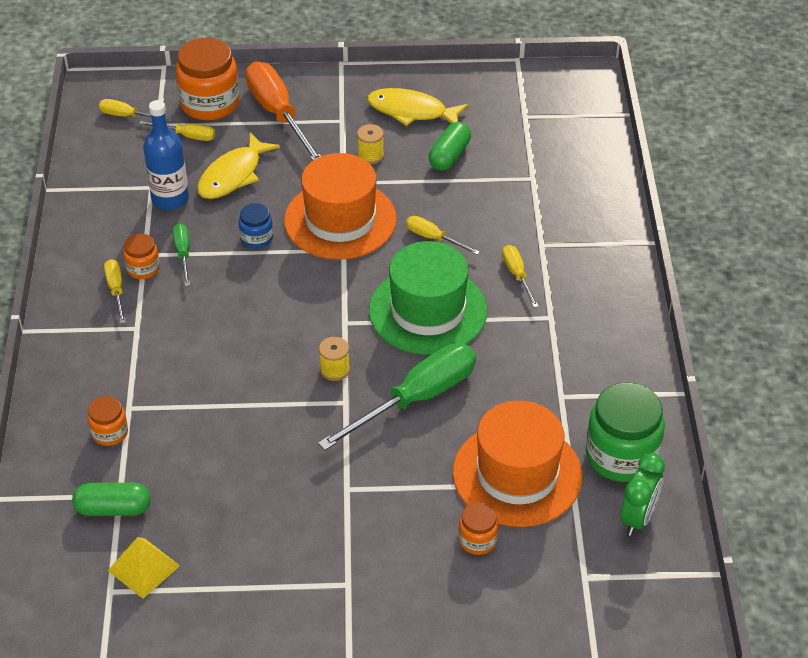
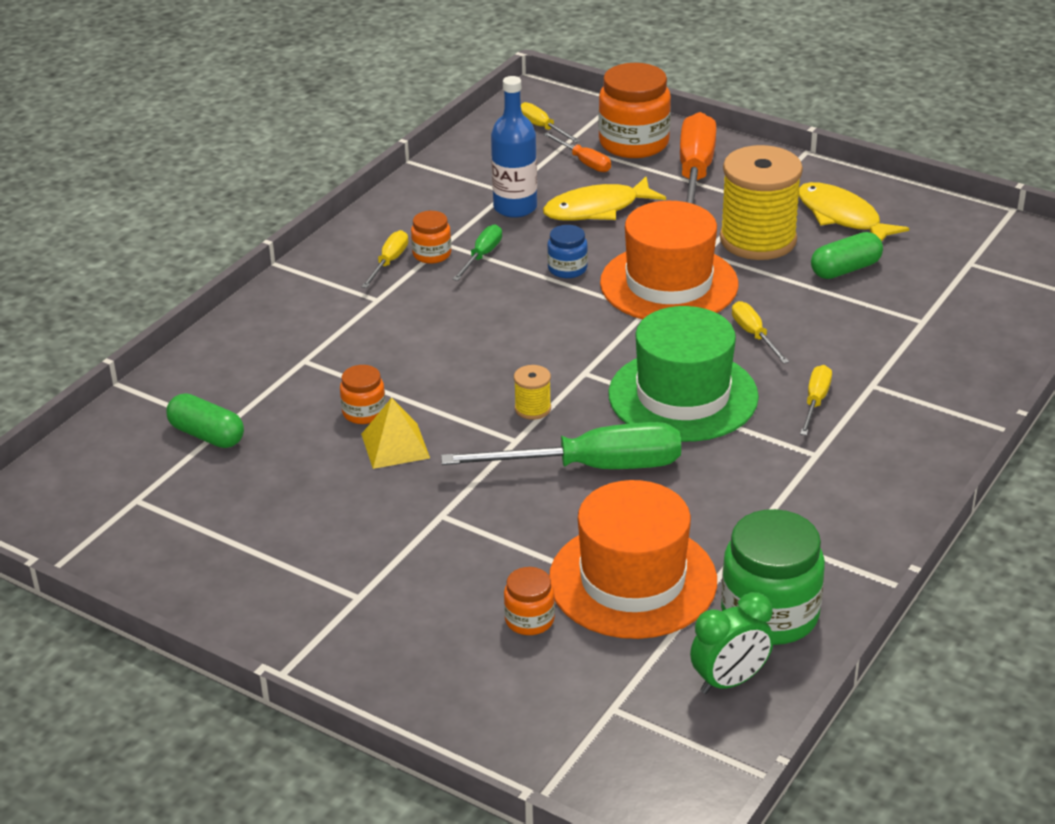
camera: 35 degrees right, 10 degrees down
orange jar [88,396,128,446] -> orange jar moved to [340,365,386,424]
yellow pyramid [108,537,180,599] -> yellow pyramid moved to [361,398,430,469]
yellow screwdriver [139,121,215,141] -> orange screwdriver [543,132,611,172]
yellow spool [357,124,384,164] -> yellow spool [720,145,803,260], size x2.35

